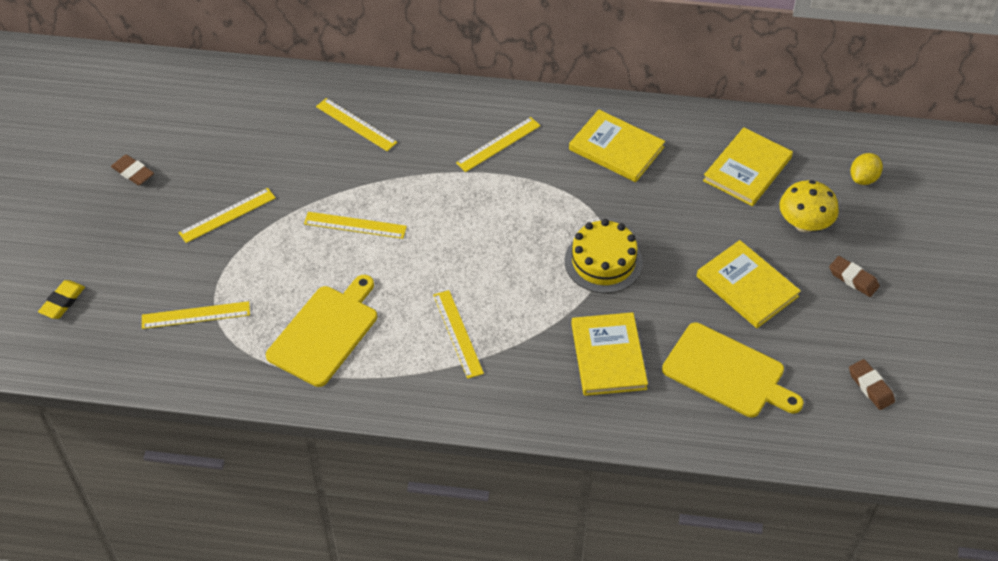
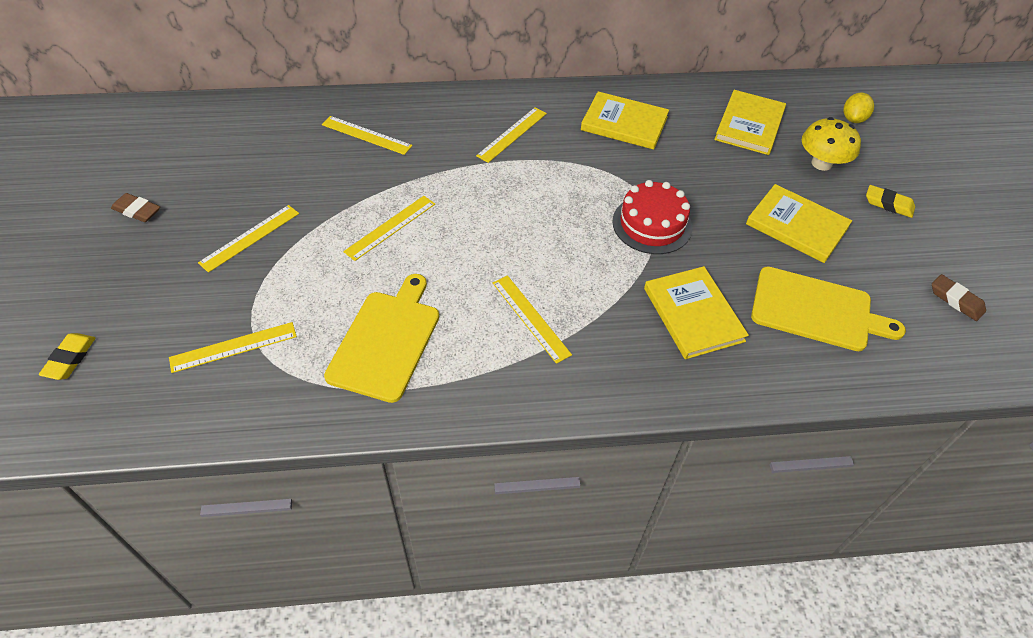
camera: 15 degrees left, 0 degrees up
yellow ruler [304,212,407,239] -> yellow ruler turned 45 degrees counterclockwise [343,196,435,261]
yellow cake [565,219,643,293] -> red cake [612,180,692,254]
brown eraser [829,256,880,297] -> yellow eraser [866,185,915,218]

